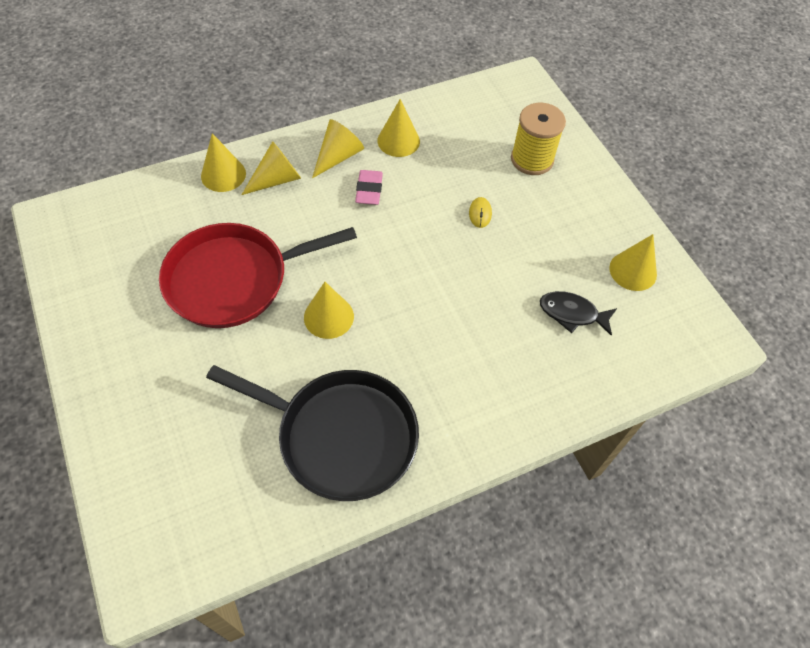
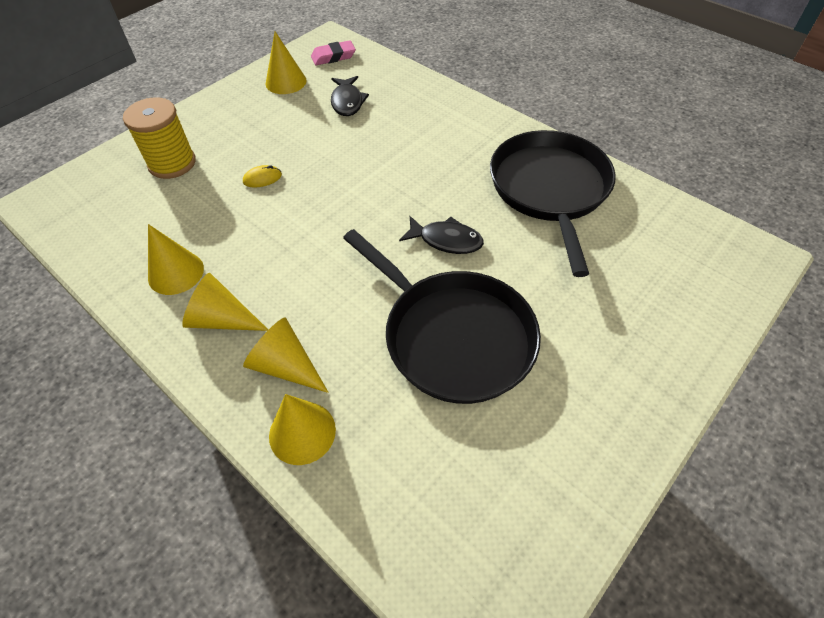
camera: 110 degrees left, 5 degrees down
red pan [159,223,357,328] -> black pan [343,229,541,404]
yellow cone [304,282,354,339] -> black fish [399,216,484,254]
pink eraser [355,170,383,205] -> pink eraser moved to [311,40,356,65]

